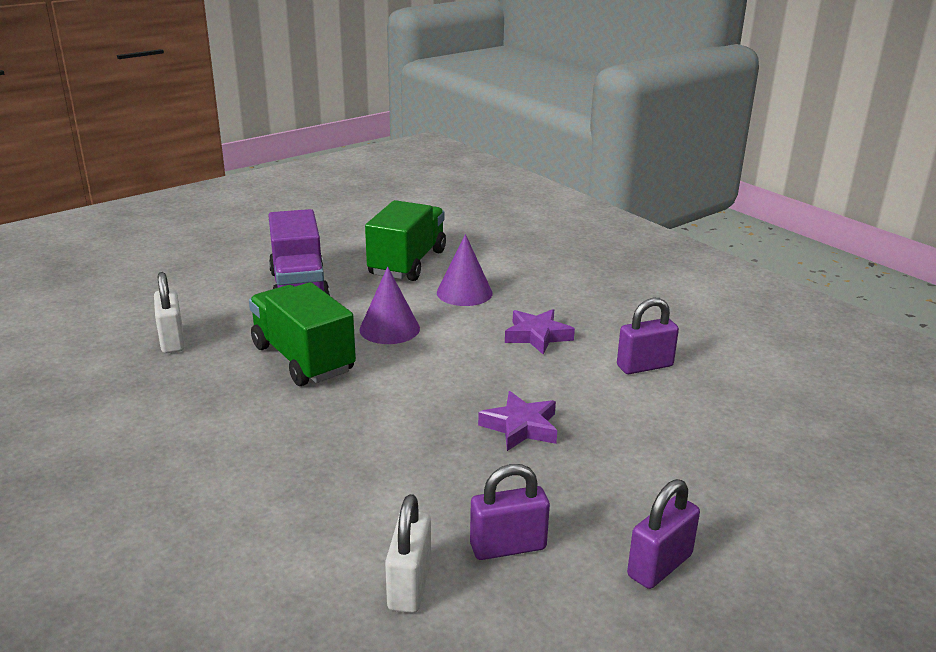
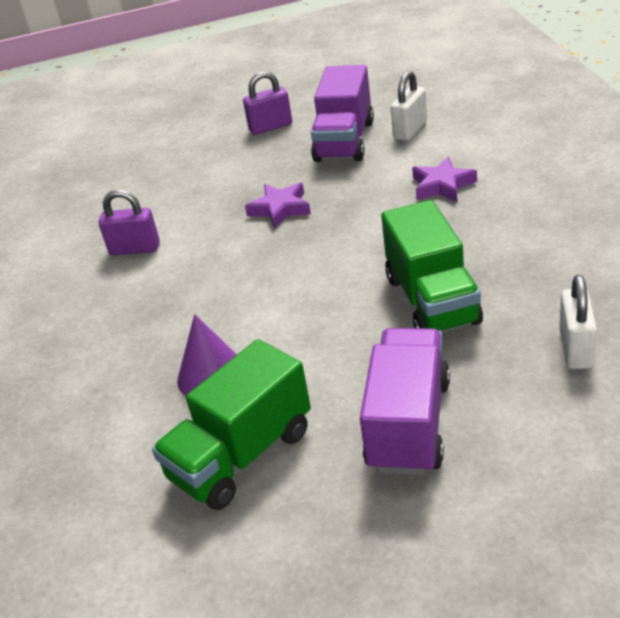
camera: 150 degrees left, 10 degrees up
purple cone [359,267,420,344] -> none
purple padlock [470,464,550,560] -> purple truck [311,65,374,162]
purple star [505,309,575,355] -> purple star moved to [412,157,477,202]

